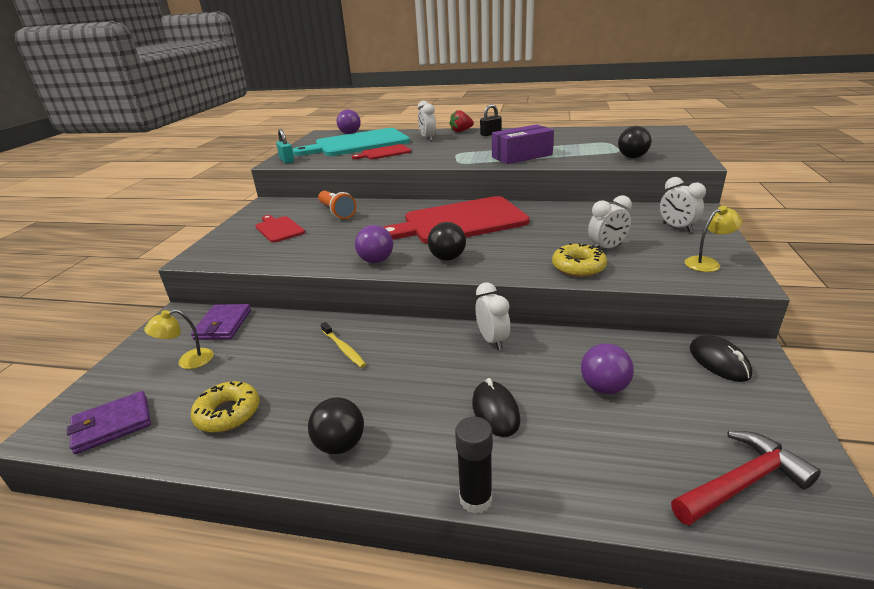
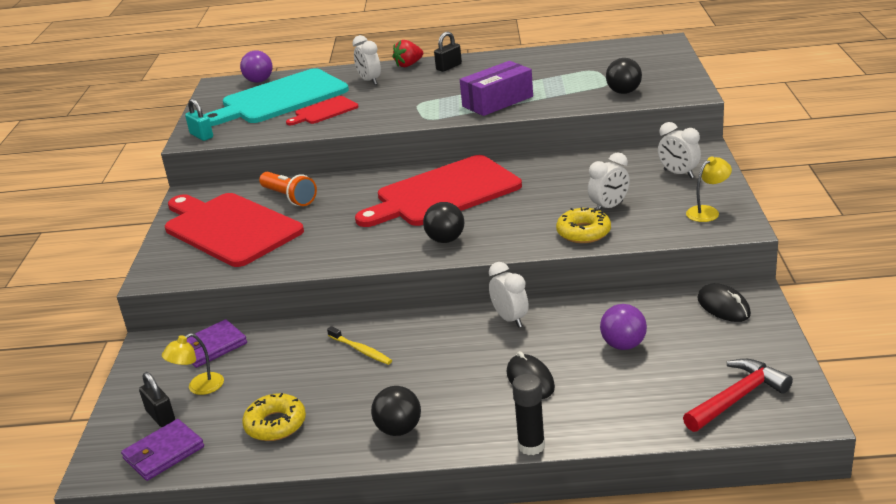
camera: 10 degrees left, 0 degrees up
purple wallet [191,304,251,340] -> purple wallet turned 60 degrees clockwise [187,319,247,368]
red cutting board [255,215,305,243] -> red cutting board [165,193,304,267], size x2.07
purple ball [355,225,393,263] -> none
none -> black padlock [139,372,175,427]

